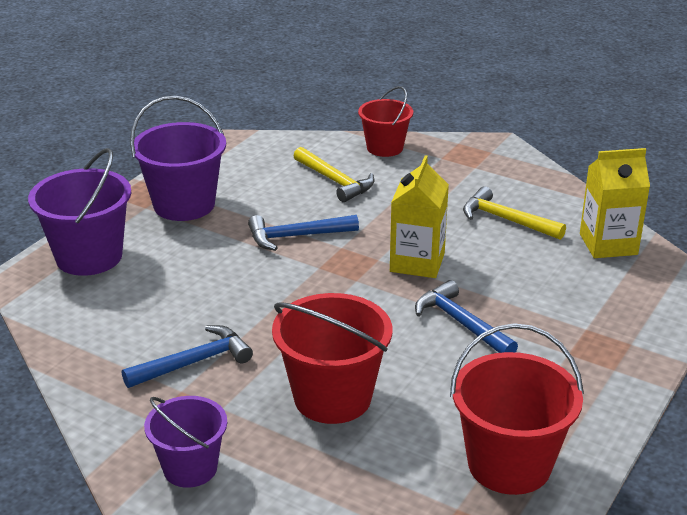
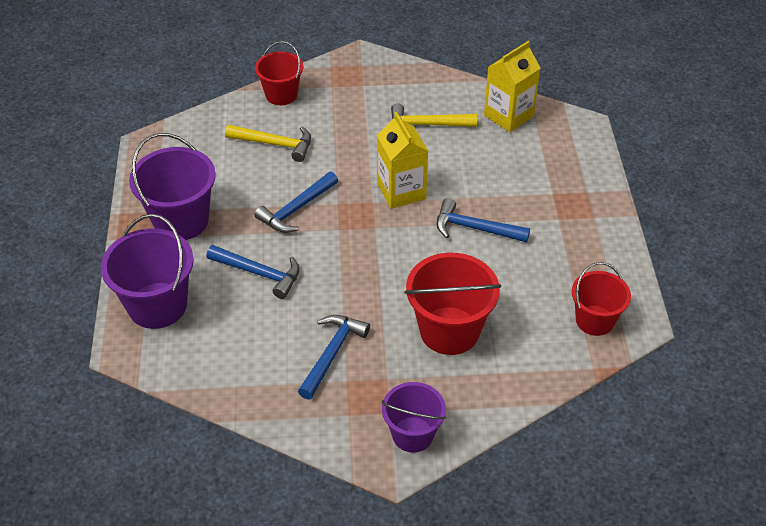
camera: 35 degrees left, 15 degrees up
red bucket [450,323,584,495] -> red bucket [572,262,631,336], size x0.64
none -> blue hammer [206,245,300,299]

